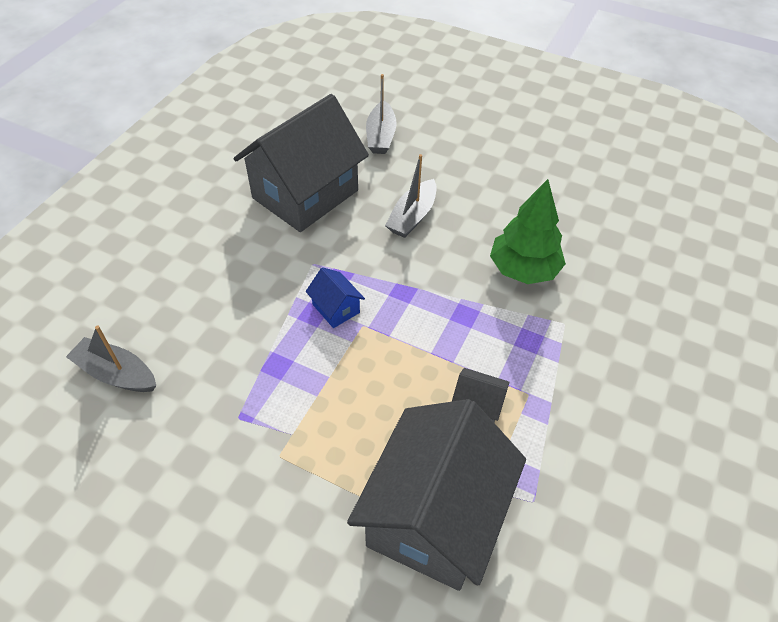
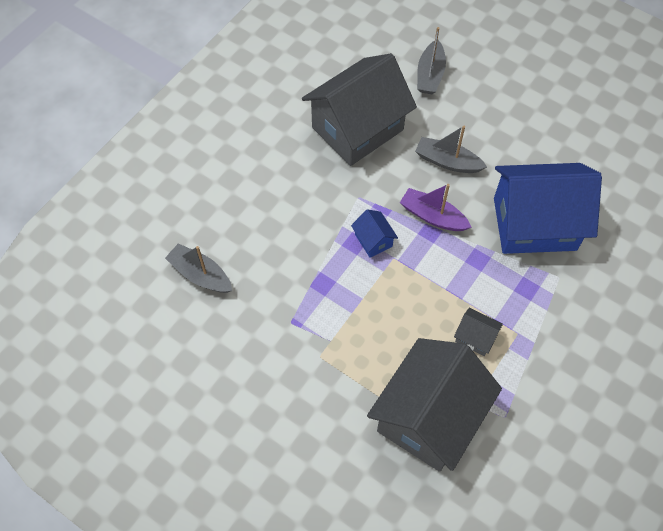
camera: 10 degrees right, 10 degrees up
grey boat [385,154,437,238] -> grey boat turned 75 degrees clockwise [415,126,487,173]
green tree [490,179,566,284] -> blue house [494,163,602,254]
none -> purple boat [400,184,472,231]

